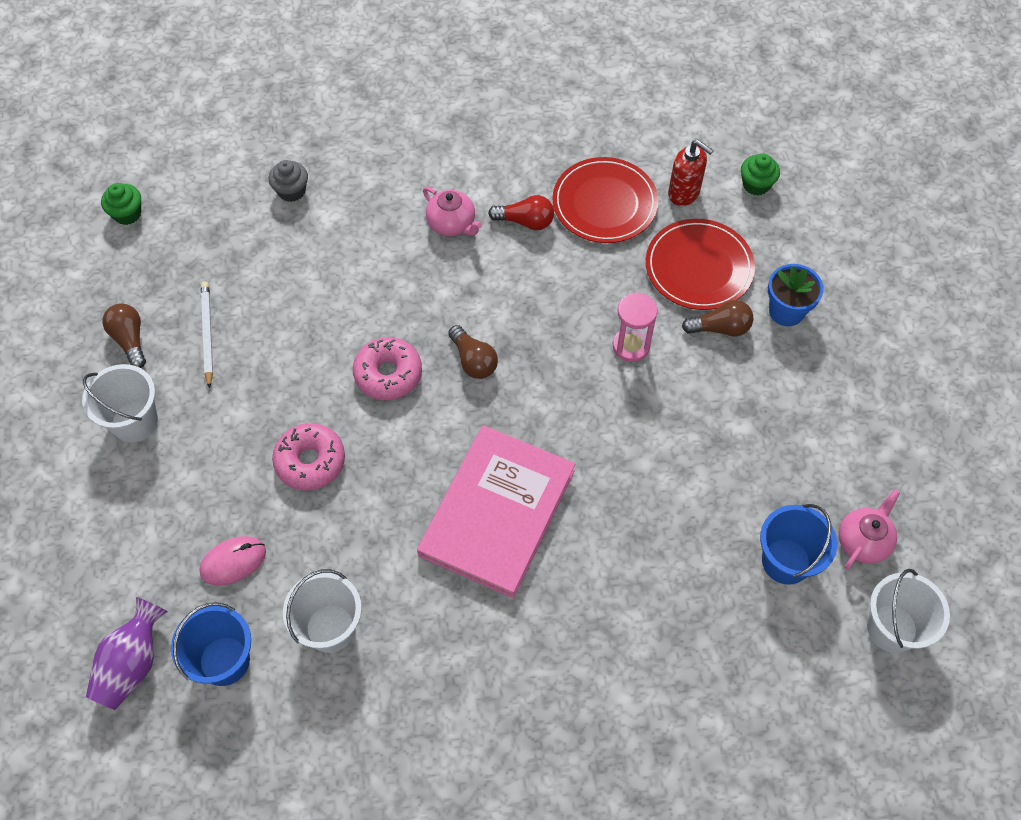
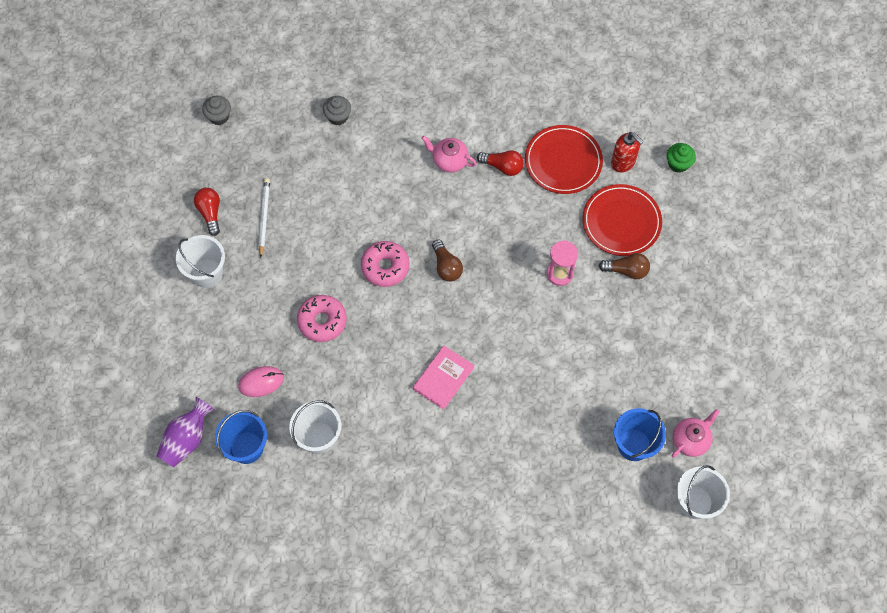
camera: 10 degrees right, 5 degrees up
green cupcake [101,183,141,225] -> grey cupcake [202,96,231,125]
brown light bulb [102,303,146,368] -> red light bulb [194,188,220,236]
pink book [417,425,575,598] -> pink book [413,346,475,410], size x0.53
pink teapot [423,187,482,236] -> pink teapot turned 150 degrees clockwise [421,136,477,172]
blue flower pot [768,264,824,326] -> none

